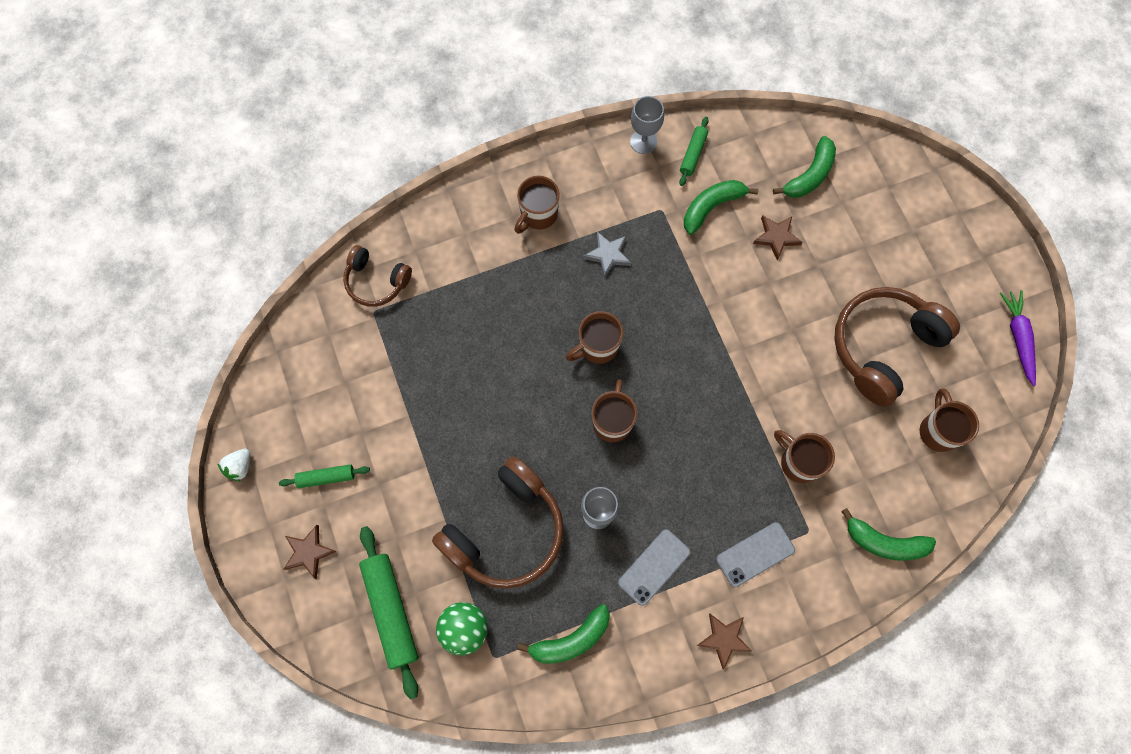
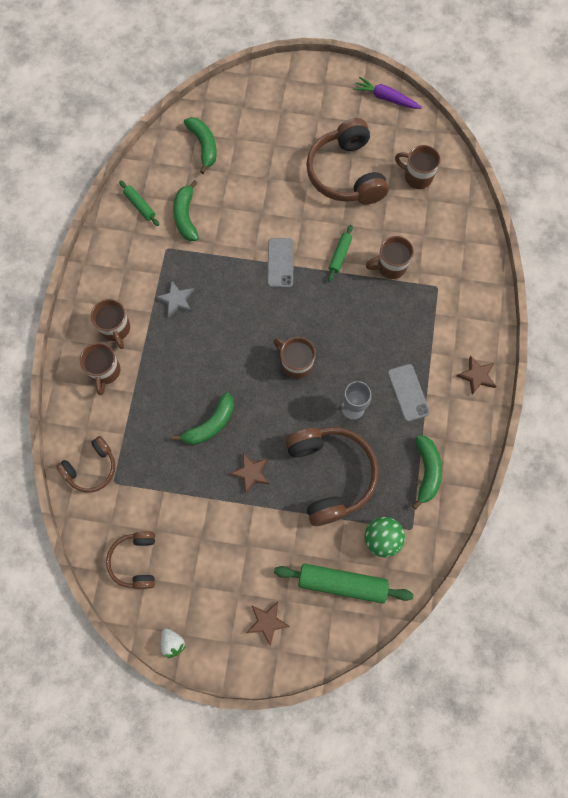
camera: 60 degrees left, 0 degrees up
green rolling pin [279,464,370,488] -> green rolling pin moved to [328,225,353,282]
brown mug [566,311,623,364] -> brown mug moved to [80,343,120,395]
grey goblet [630,96,664,154] -> none
grey phone [716,522,795,587] -> grey phone moved to [267,238,294,288]
brown star [753,215,802,260] -> brown star moved to [229,453,270,493]
green banana [841,508,936,561] -> green banana moved to [172,392,234,445]
none -> brown headphones [106,532,155,589]

